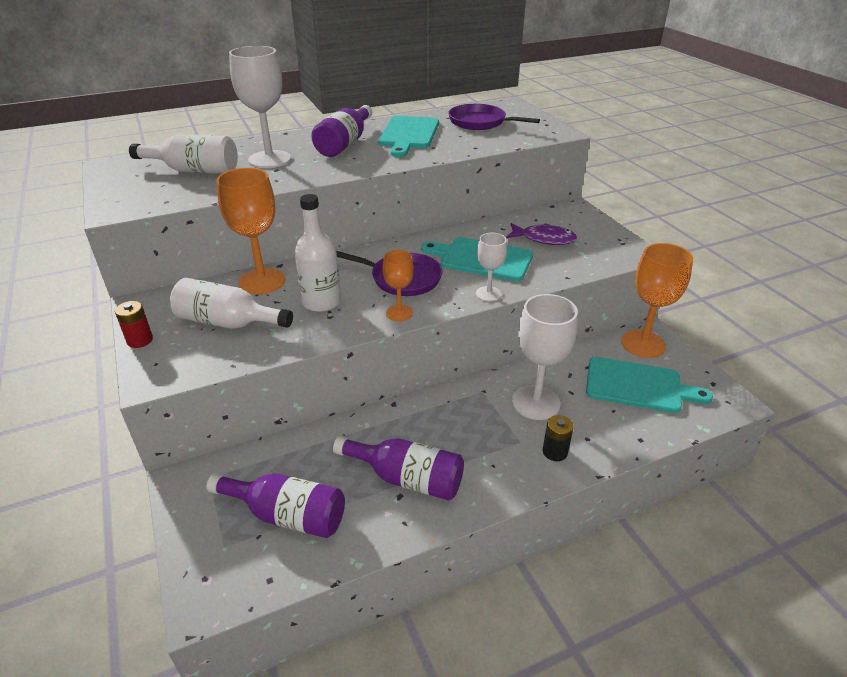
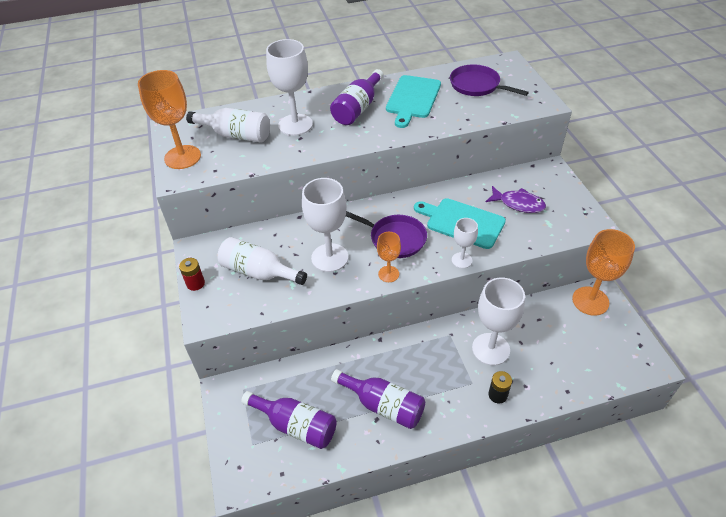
camera: 10 degrees right, 10 degrees up
orange goblet [216,168,285,294] -> orange goblet moved to [138,70,201,169]
white bottle [295,194,341,312] -> white goblet [302,178,348,272]
turquoise cutting board [586,357,713,413] -> none

